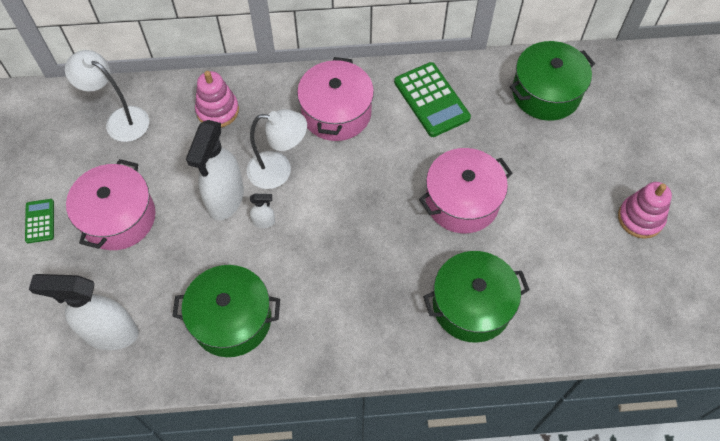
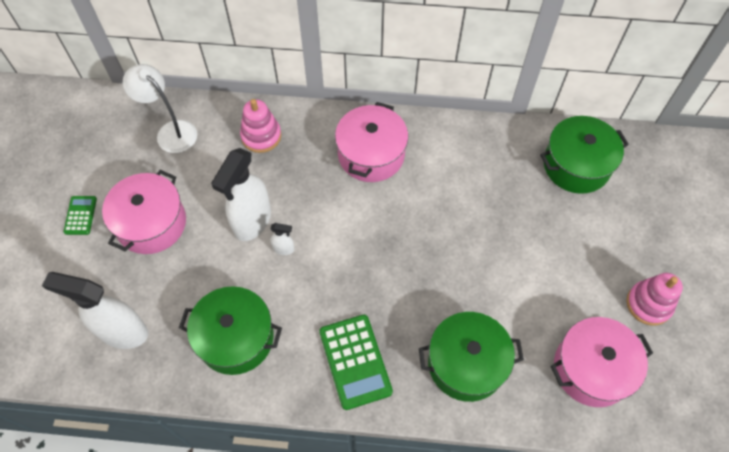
camera: 10 degrees right, 0 degrees up
white lamp [247,109,307,189] -> none
green calculator [394,62,471,137] -> green calculator moved to [319,315,393,410]
pink pot [419,148,512,233] -> pink pot moved to [551,317,653,407]

